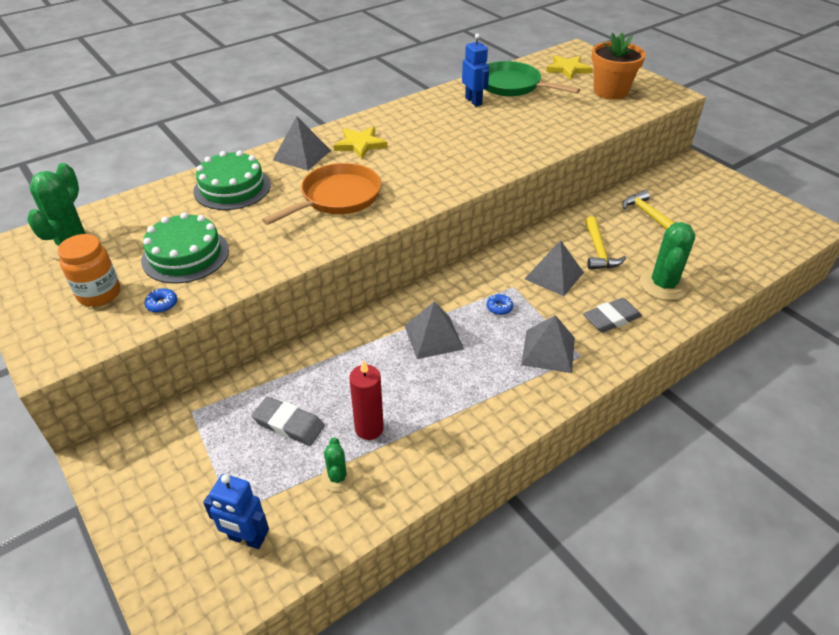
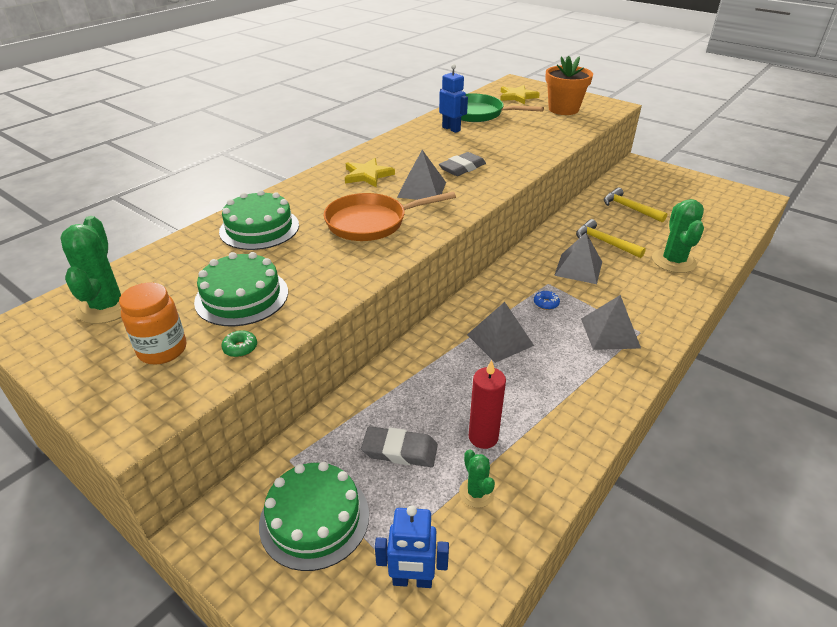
camera: 15 degrees left, 5 degrees down
blue donut [145,288,177,313] -> green donut [221,330,257,357]
orange pan [262,163,381,225] -> orange pan turned 135 degrees counterclockwise [324,192,456,241]
grey pyramid [273,117,331,171] -> grey pyramid moved to [397,150,446,200]
grey eraser [583,298,642,333] -> grey eraser moved to [439,152,486,176]
yellow hammer [585,216,626,269] -> yellow hammer turned 150 degrees clockwise [576,219,646,258]
none -> green cake [259,462,369,571]

